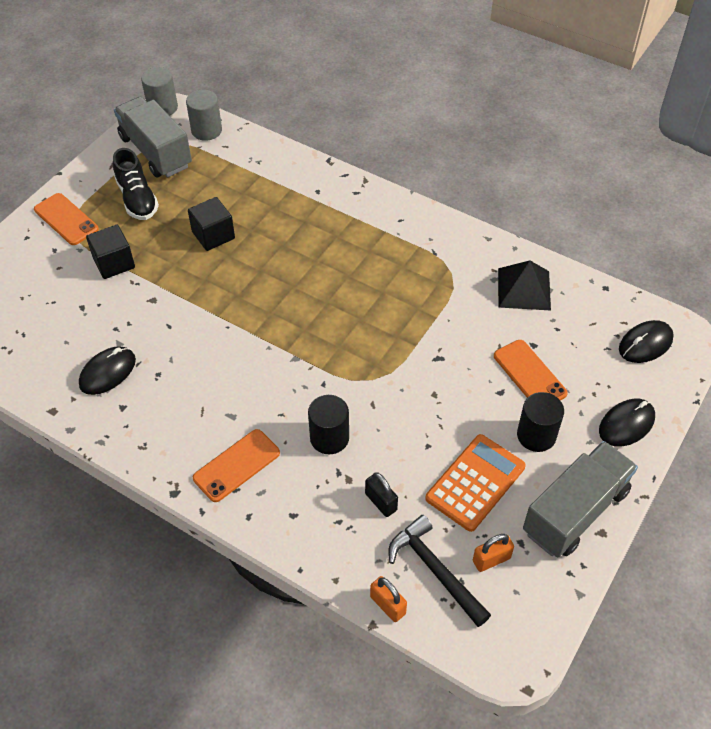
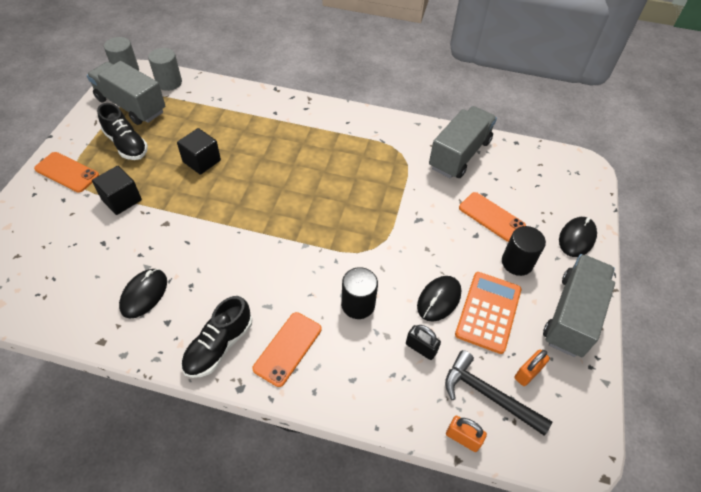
camera: 20 degrees left, 0 degrees up
black pyramid [498,260,551,311] -> grey truck [429,106,497,179]
black mouse [619,320,674,363] -> black mouse moved to [417,276,461,321]
none -> black shoe [181,296,252,378]

